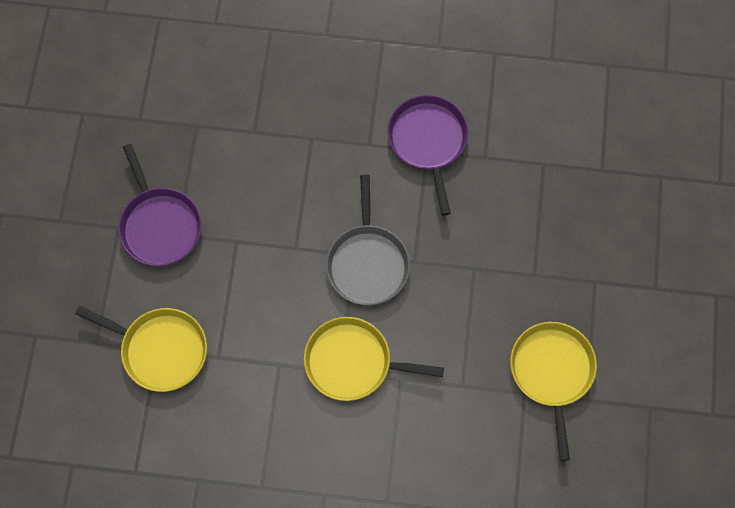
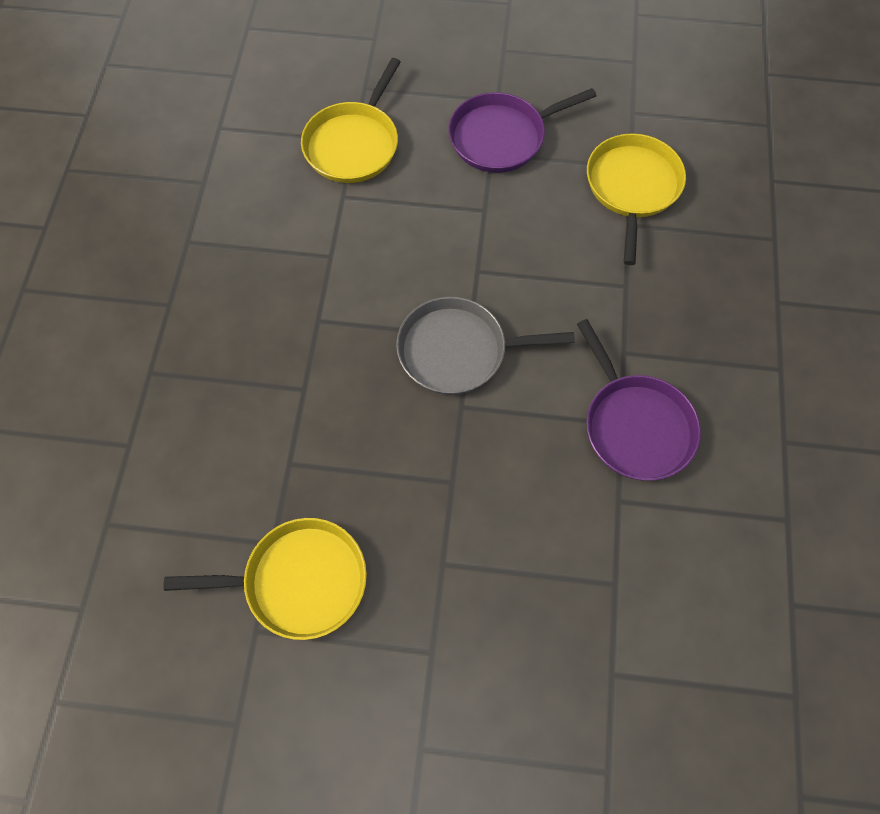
camera: 90 degrees right, 5 degrees down
yellow pan [304,317,444,401] -> yellow pan moved to [587,133,686,265]
purple pan [387,95,468,216] -> purple pan turned 75 degrees clockwise [577,319,701,481]

